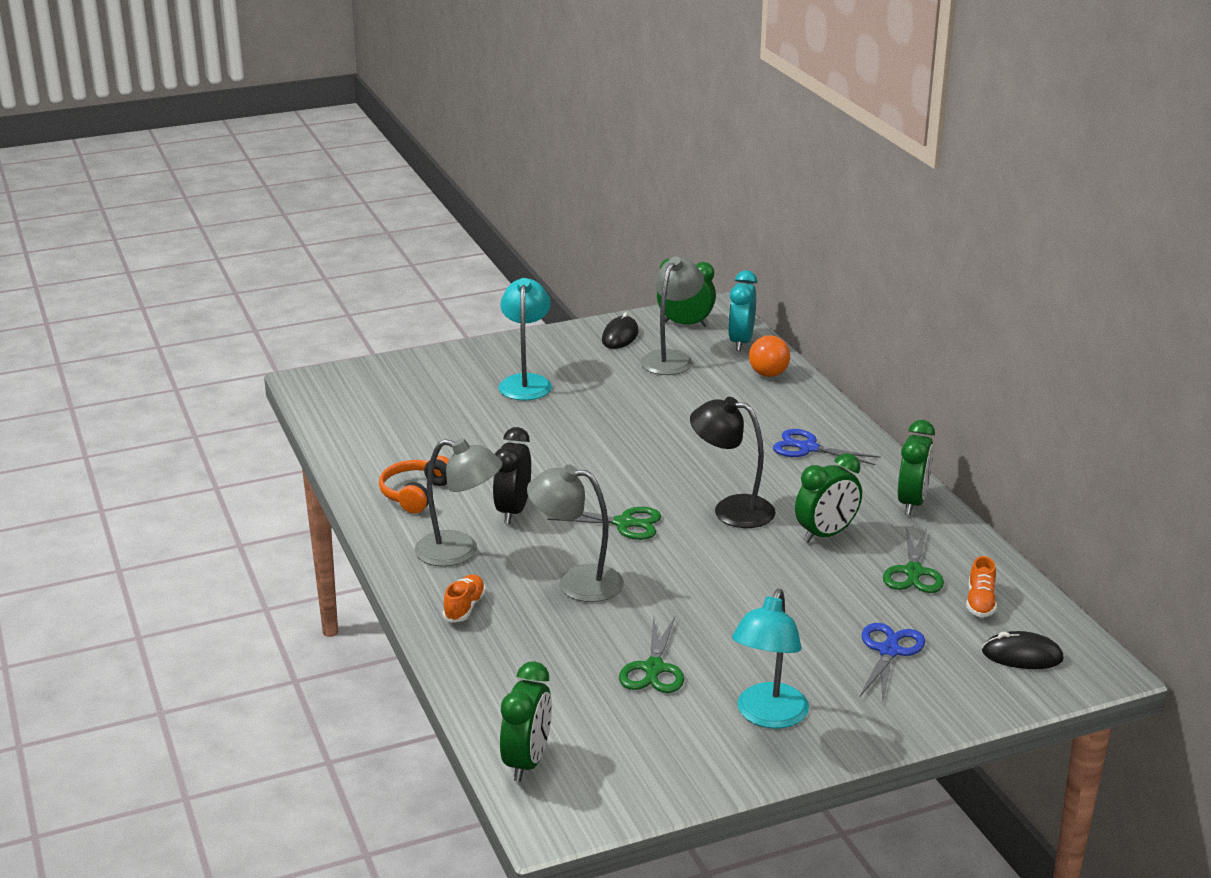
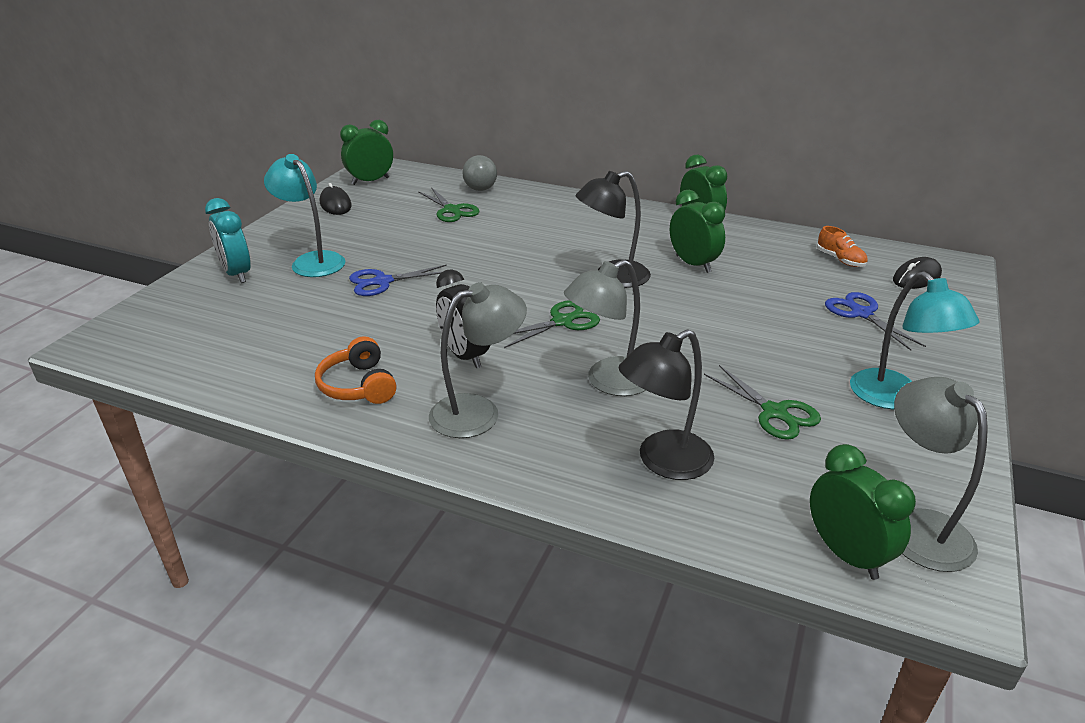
camera: 45 degrees left, 5 degrees up
orange shoe [443,574,486,623] -> none
grey lamp [640,256,704,375] -> grey lamp moved to [894,377,988,572]
turquoise clock [728,270,757,351] -> turquoise clock moved to [205,198,251,283]
orange ball [749,335,790,377] -> grey ball [462,155,497,191]
blue scissors [773,429,880,465] -> blue scissors moved to [349,265,447,296]
green clock [795,453,862,543] -> green clock turned 45 degrees counterclockwise [670,190,725,273]
green scissors [883,527,944,593] -> green scissors moved to [418,187,480,222]
none -> black lamp [619,329,714,480]

